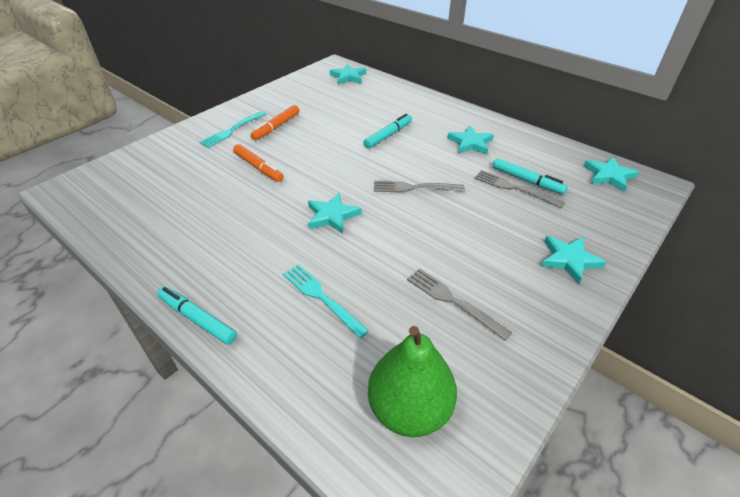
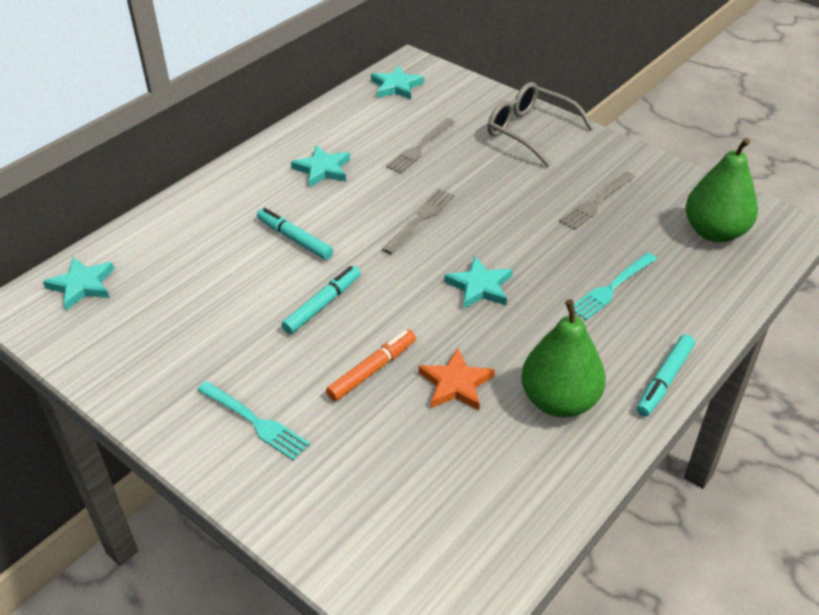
camera: 90 degrees left, 0 degrees up
orange marker [251,105,299,140] -> none
grey fork [374,181,465,193] -> grey fork turned 150 degrees counterclockwise [382,189,455,254]
turquoise marker [492,158,568,194] -> turquoise marker moved to [281,266,361,334]
turquoise star [541,236,606,284] -> grey glasses [487,82,594,167]
none -> orange star [419,348,495,410]
none -> green pear [521,299,606,417]

